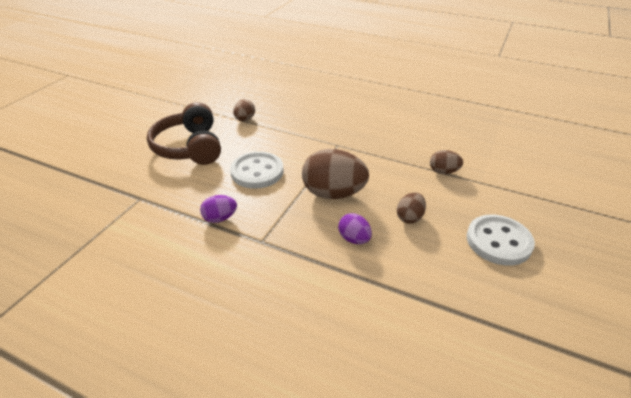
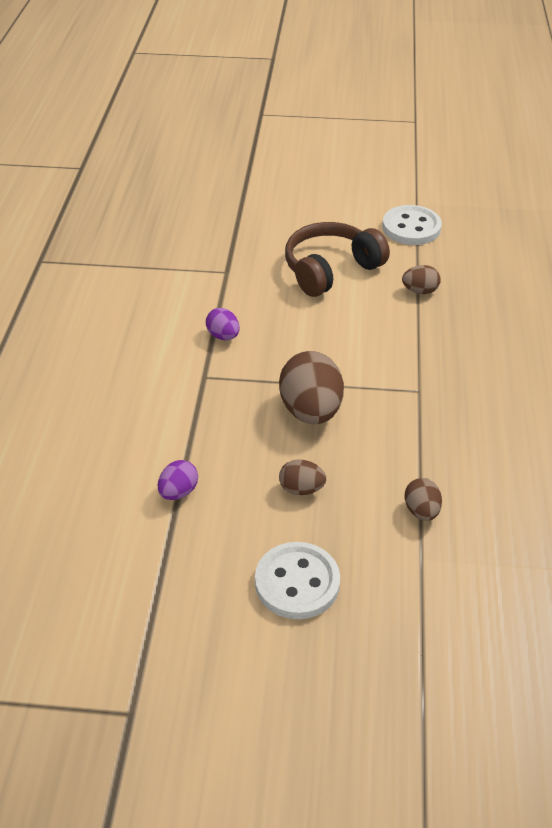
camera: 70 degrees right, 5 degrees up
white button [230,151,284,189] -> white button moved to [382,205,442,245]
purple egg [338,213,372,244] -> purple egg moved to [158,460,198,500]

